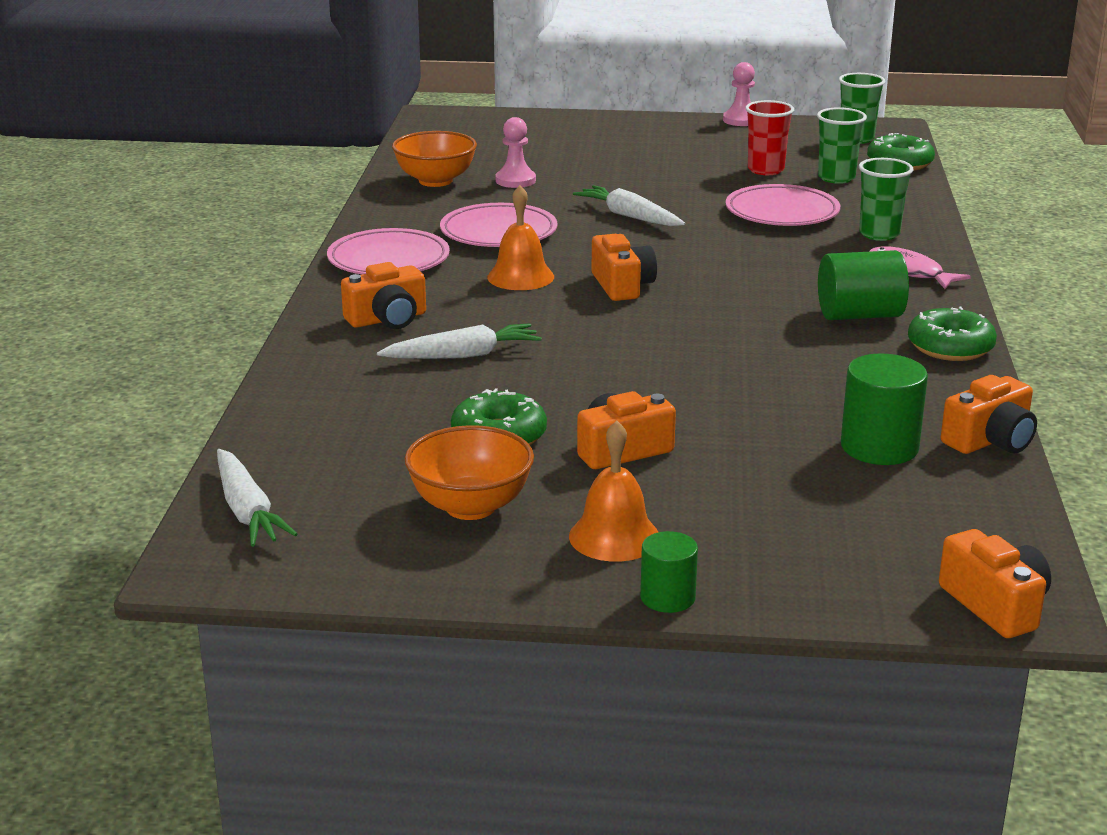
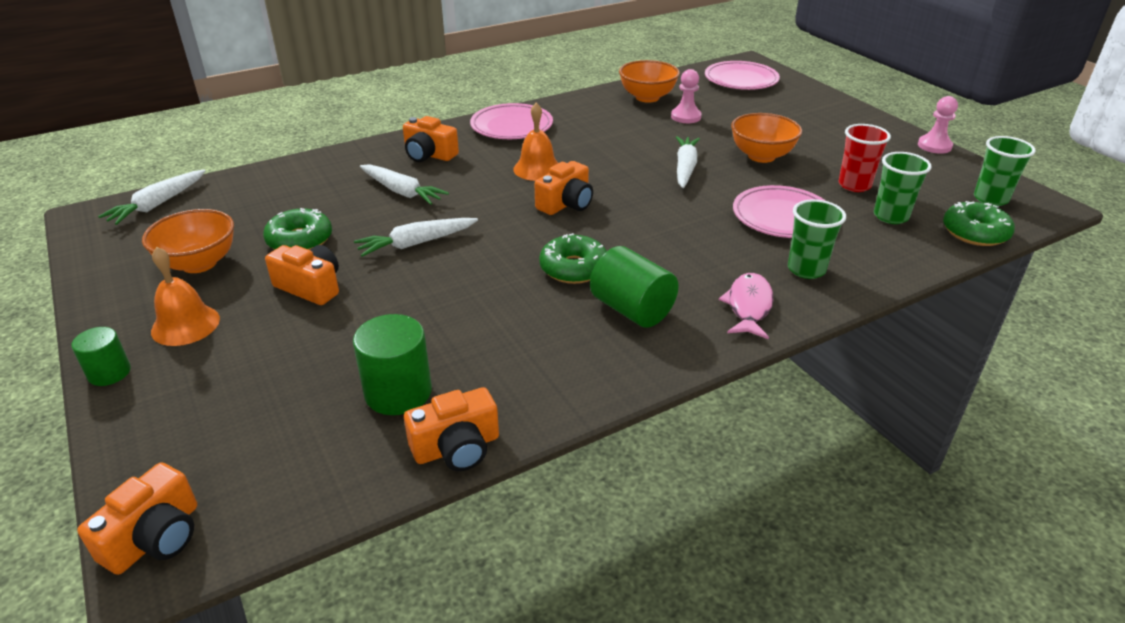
camera: 55 degrees right, 10 degrees up
pink plate [440,203,557,247] -> pink plate moved to [705,61,780,90]
green donut [908,307,997,361] -> green donut moved to [539,233,607,284]
orange camera [941,375,1037,454] -> orange camera turned 45 degrees counterclockwise [404,387,499,471]
none -> white carrot [354,218,478,257]
none -> orange bowl [731,113,802,163]

